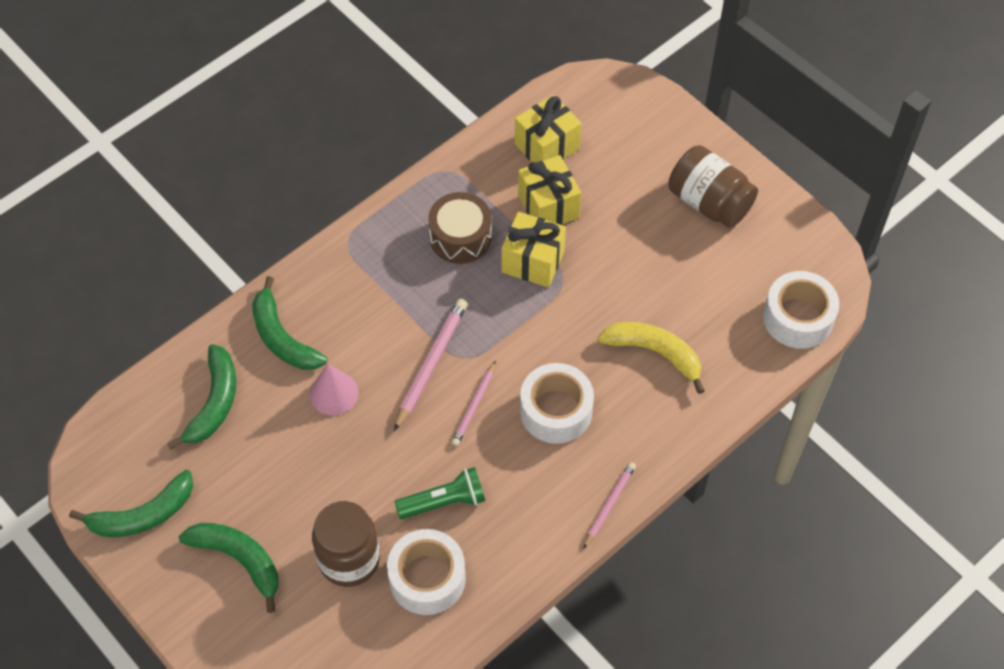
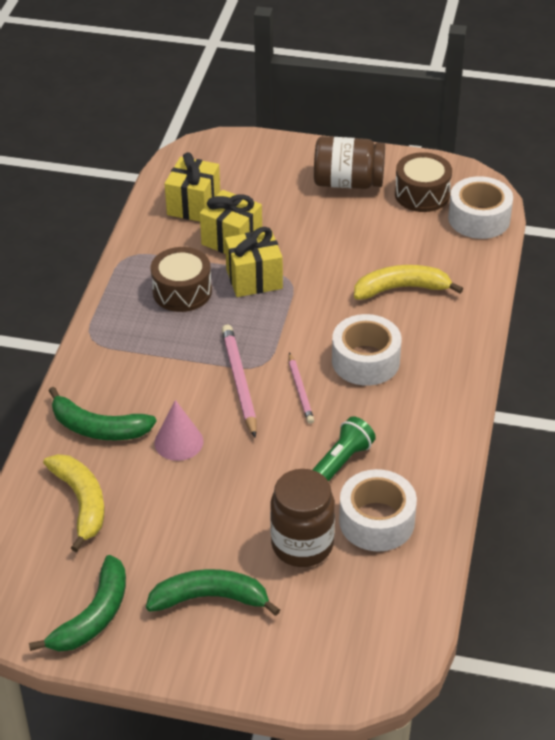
camera: 35 degrees left, 15 degrees down
green banana [167,344,236,450] -> yellow banana [43,454,105,552]
pink pencil [583,462,636,549] -> none
none -> brown drum [395,152,452,212]

